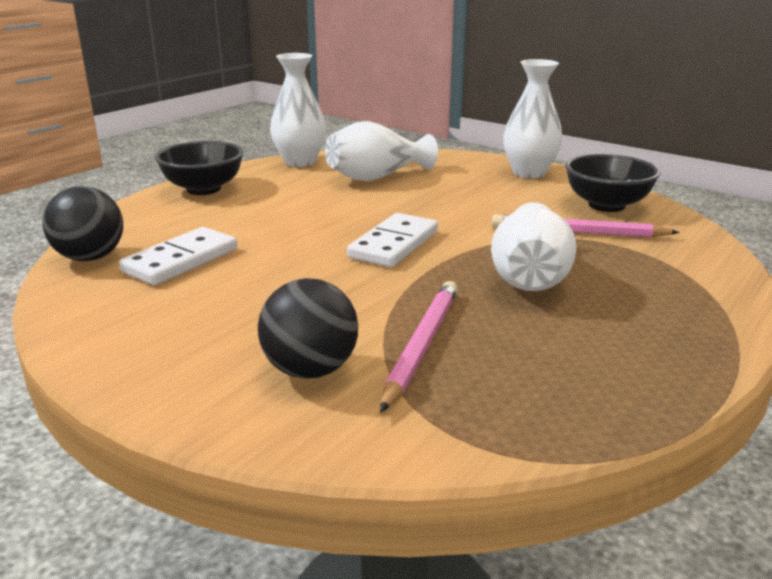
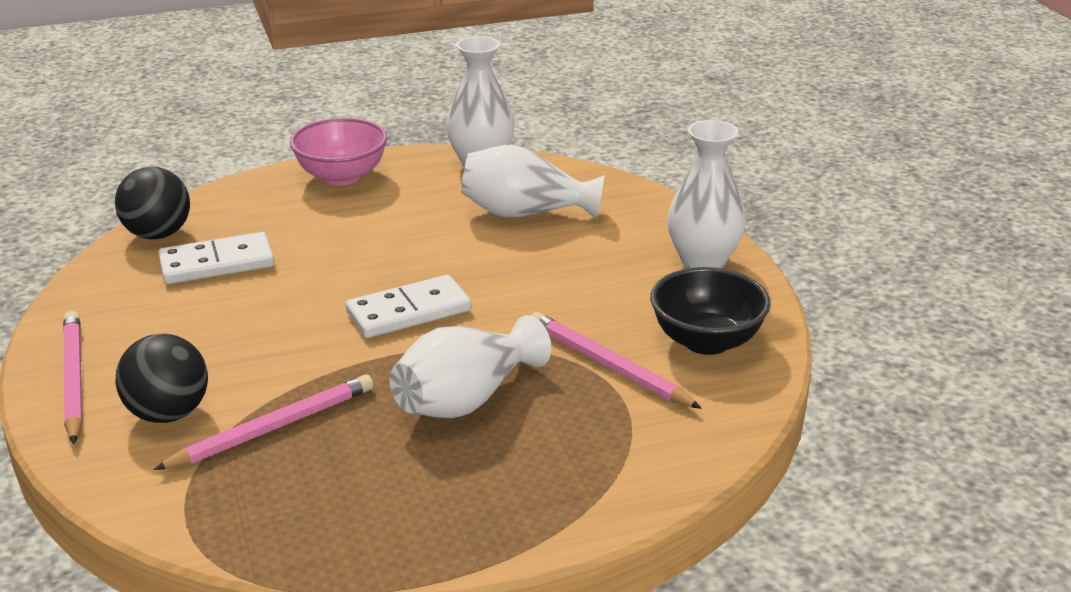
camera: 35 degrees right, 5 degrees up
black bowl [155,141,244,195] -> pink bowl [290,118,388,185]
none -> pink pencil [63,311,83,444]

